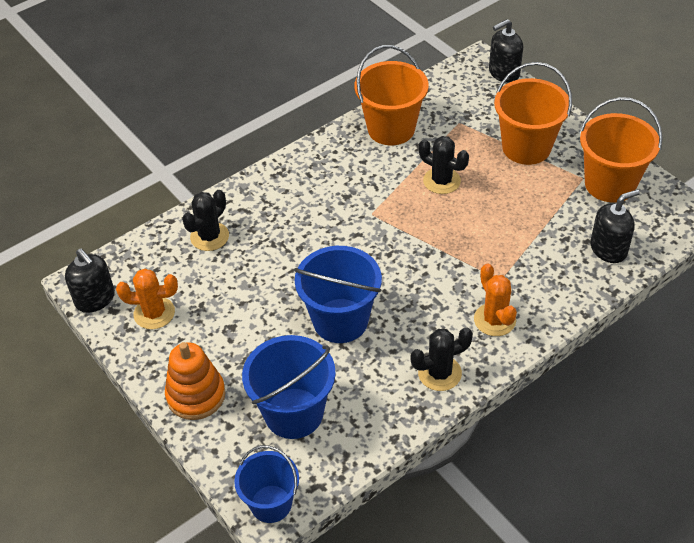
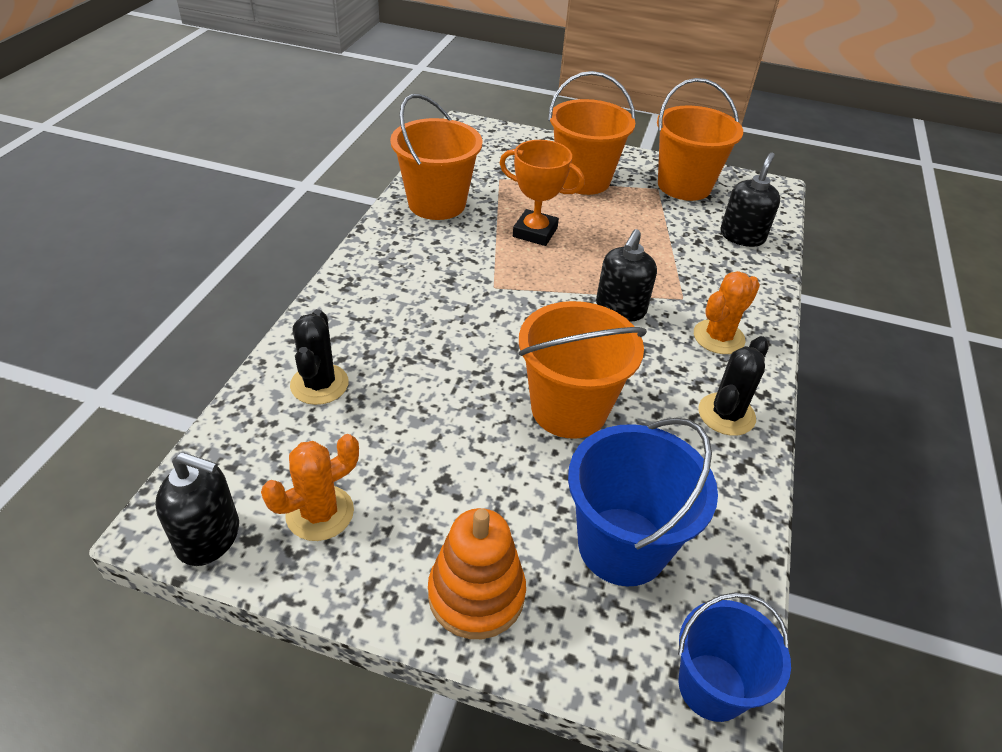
camera: 40 degrees left, 5 degrees down
blue bucket [294,246,382,343] -> orange bucket [519,301,647,439]
black cactus [419,136,469,194] -> orange trophy [500,140,585,246]
orange cactus [474,263,517,336] -> orange cactus turned 75 degrees counterclockwise [694,271,760,354]
black soap dispenser [489,19,523,83] -> black soap dispenser moved to [596,229,657,322]

